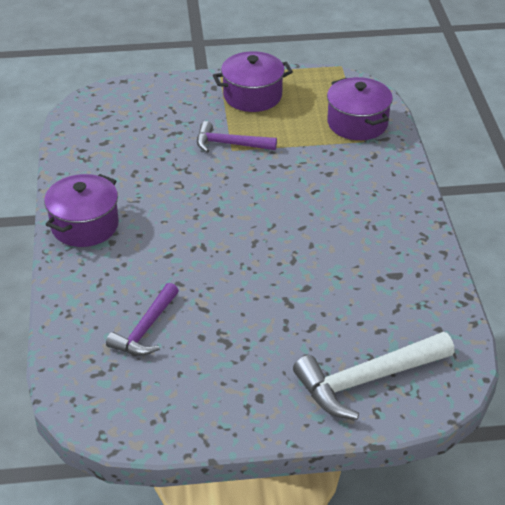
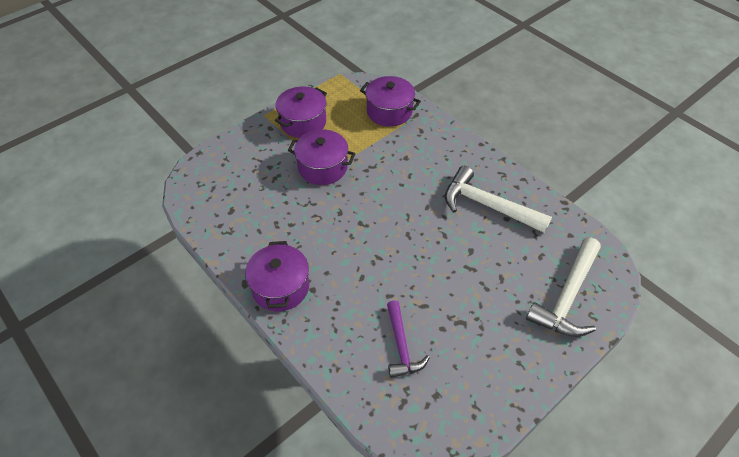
camera: 35 degrees left, 10 degrees up
purple hammer [197,121,277,153] -> purple pot [288,130,356,185]
none -> white hammer [445,166,552,233]

